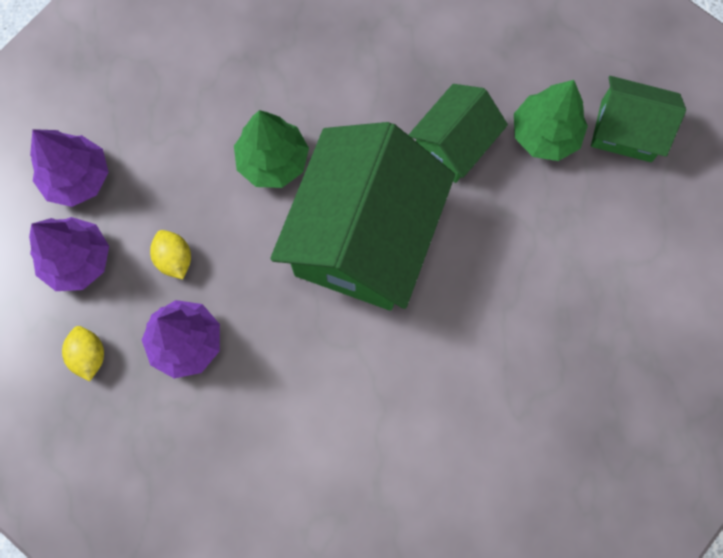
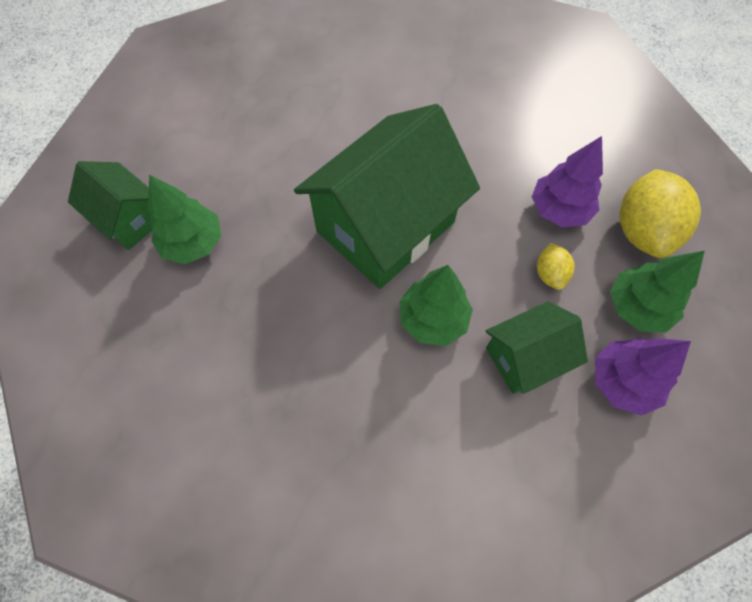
camera: 155 degrees left, 10 degrees down
purple tree [29,217,109,291] -> green tree [610,251,705,332]
yellow lemon [62,326,104,381] -> yellow lemon [619,169,701,258], size x2.01
green house [409,84,508,183] -> green house moved to [486,301,588,394]

